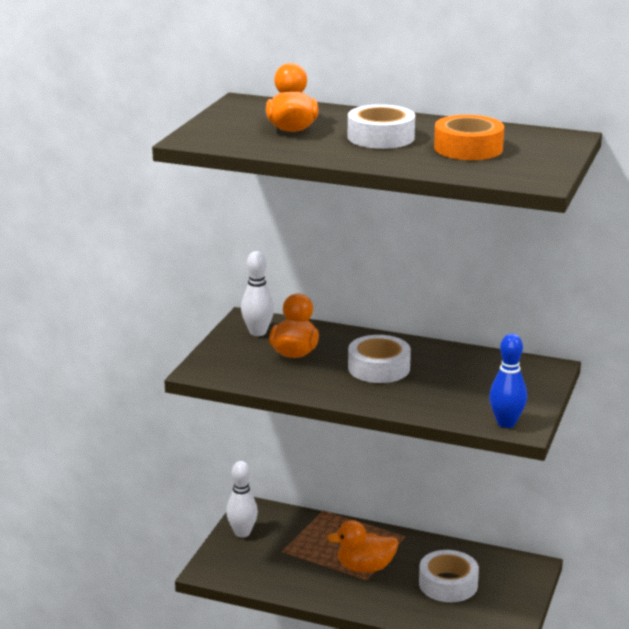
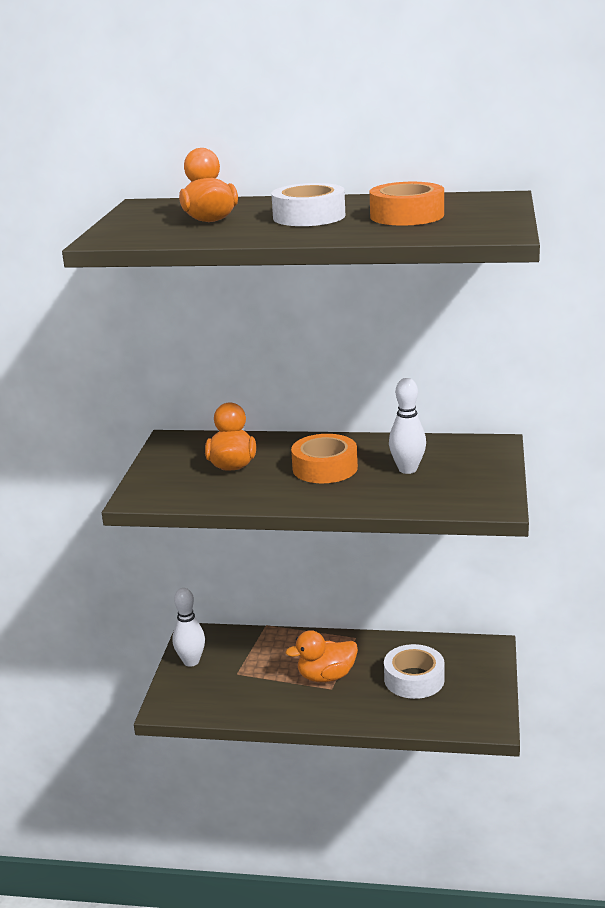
camera: 10 degrees left, 0 degrees up
white bowling pin [241,251,274,336] -> white bowling pin moved to [389,378,426,474]
white tape [348,335,411,383] -> orange tape [291,434,358,483]
blue bowling pin [489,334,527,428] -> none

